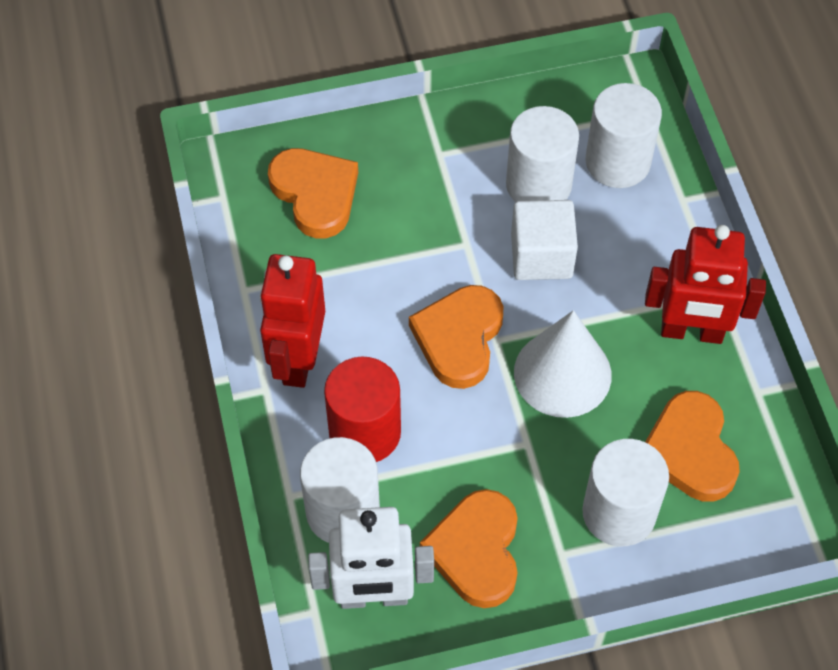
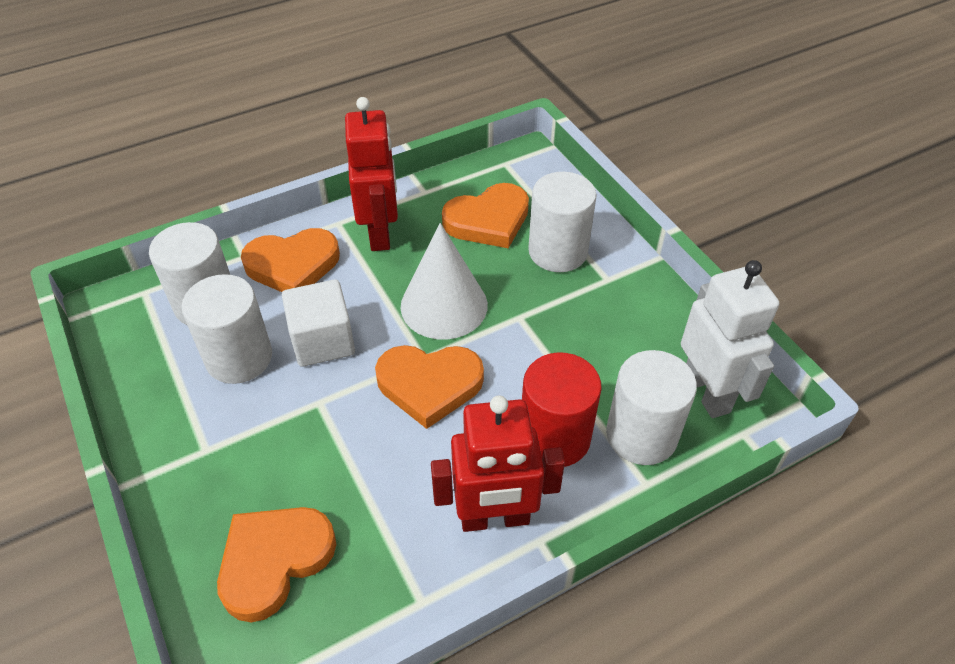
camera: 105 degrees left, 10 degrees down
orange heart [420,489,518,608] -> orange heart moved to [241,228,340,292]

